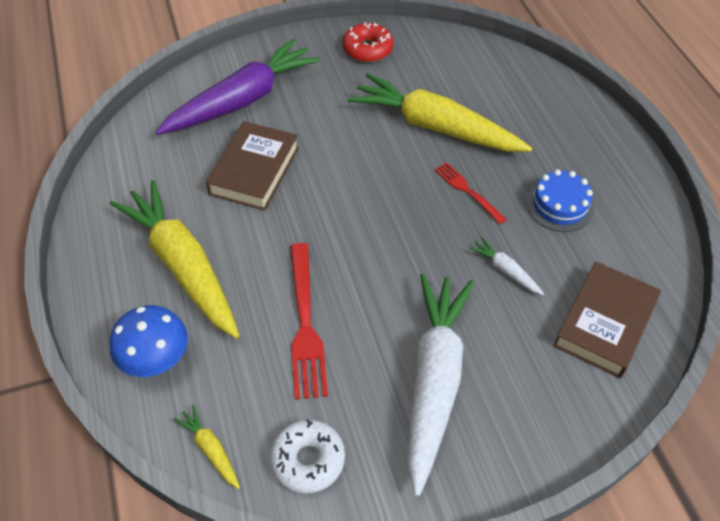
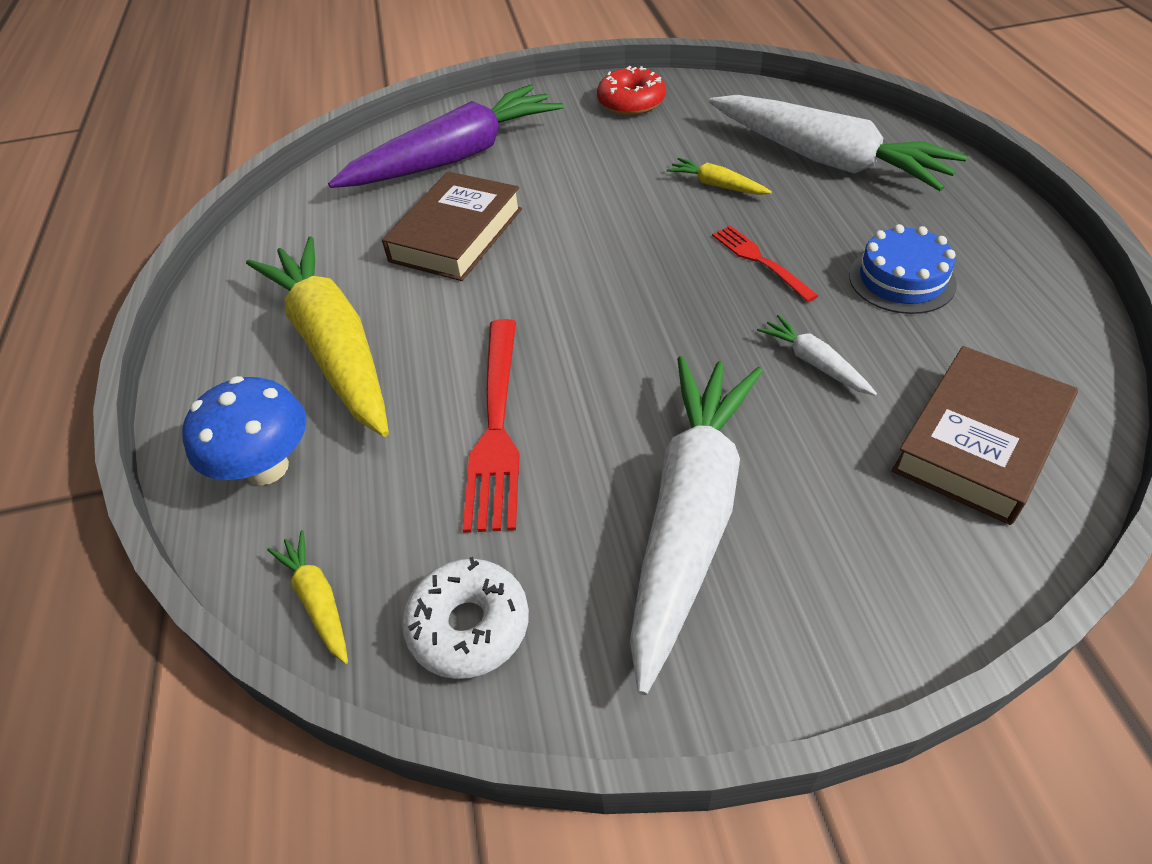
camera: 10 degrees right, 5 degrees down
yellow carrot [348,73,532,152] -> yellow carrot [667,158,772,195], size x0.41
none -> white carrot [709,95,967,191]

